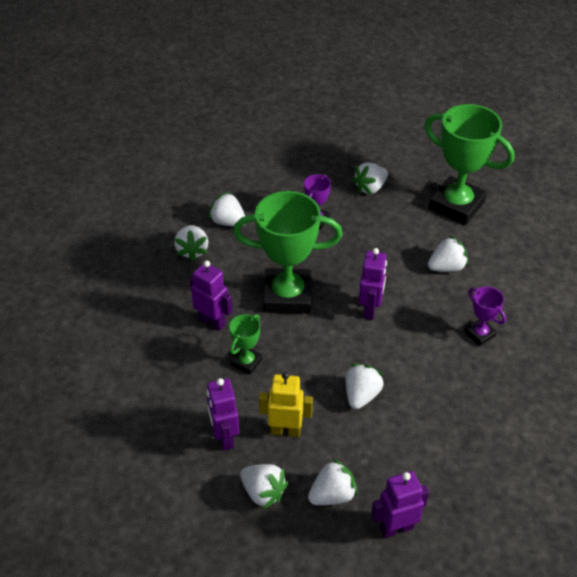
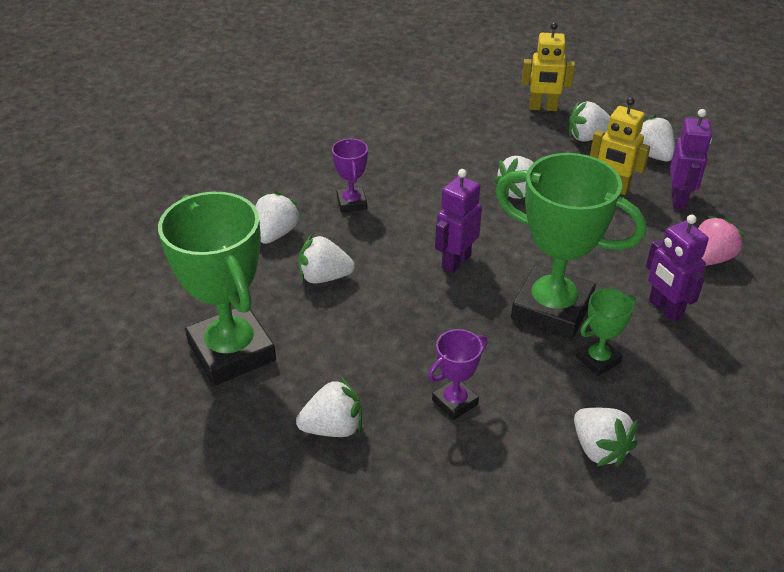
camera: 155 degrees left, 5 degrees down
white strawberry [174,225,208,261] -> white strawberry moved to [255,191,302,244]
green trophy [229,314,262,374] -> green trophy moved to [576,288,636,376]
purple robot [371,471,429,538] -> yellow robot [522,22,575,111]
none -> pink strawberry [698,215,745,266]

